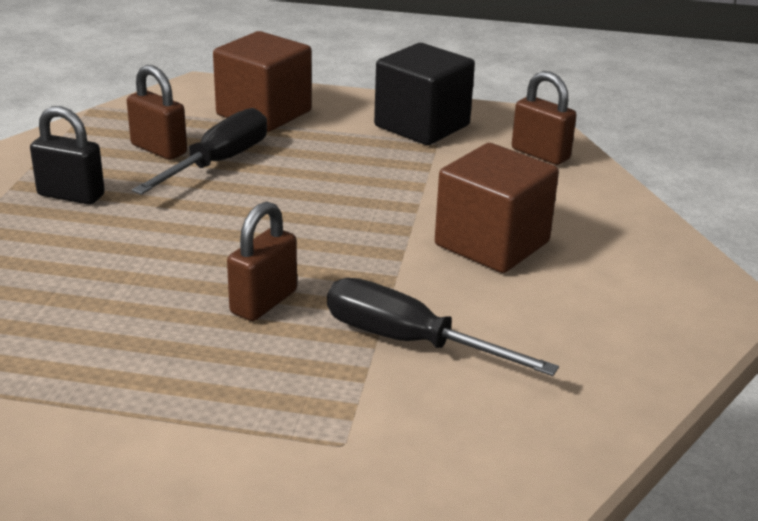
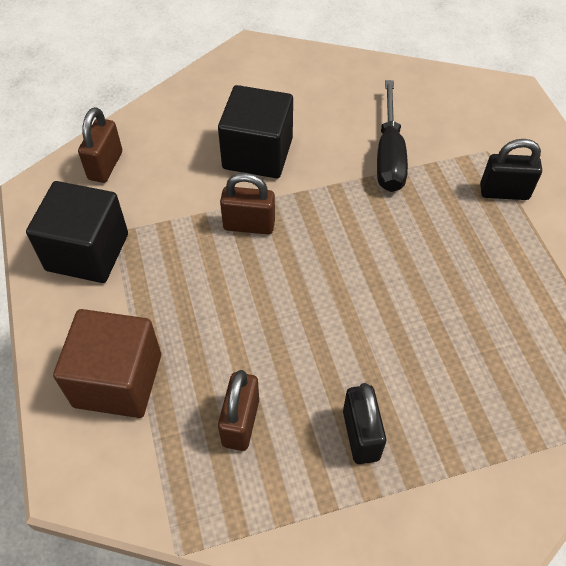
camera: 115 degrees left, 25 degrees up
black screwdriver [132,108,267,195] -> none
brown padlock [227,201,297,321] -> brown padlock moved to [220,173,275,235]
brown cube [435,143,559,273] -> black cube [218,85,293,178]
none -> black padlock [480,139,542,200]

